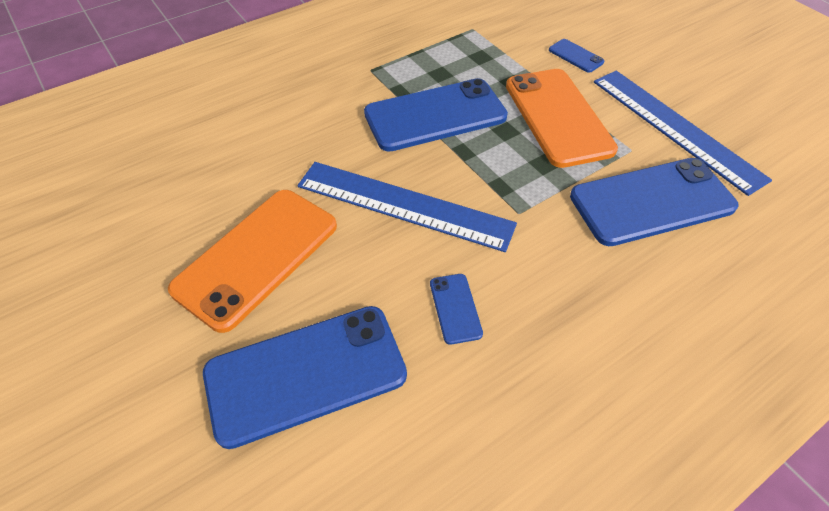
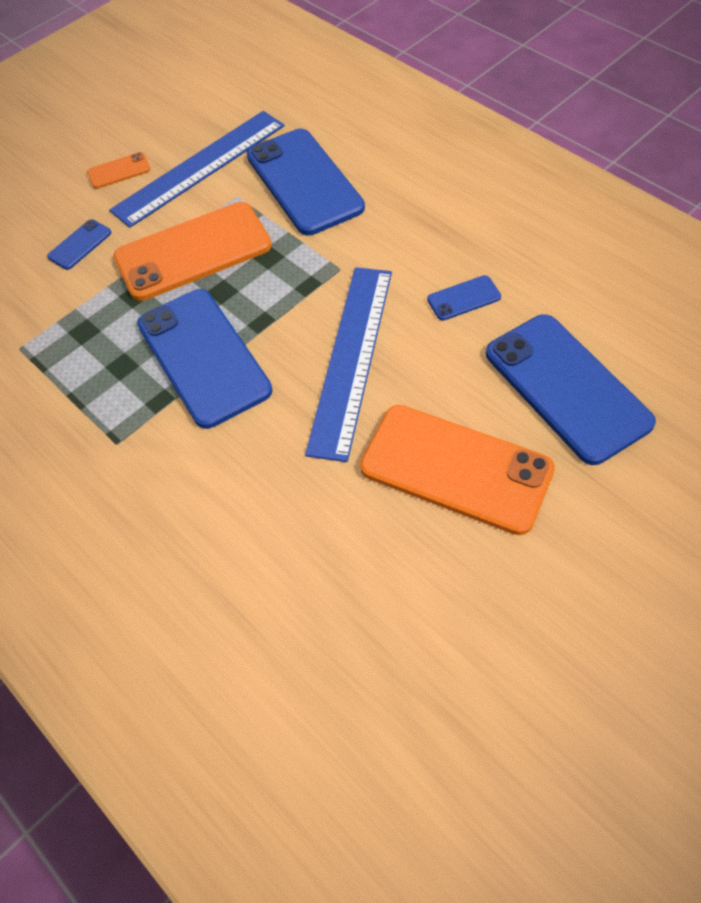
camera: 95 degrees left, 5 degrees up
none -> orange phone [87,152,150,189]

